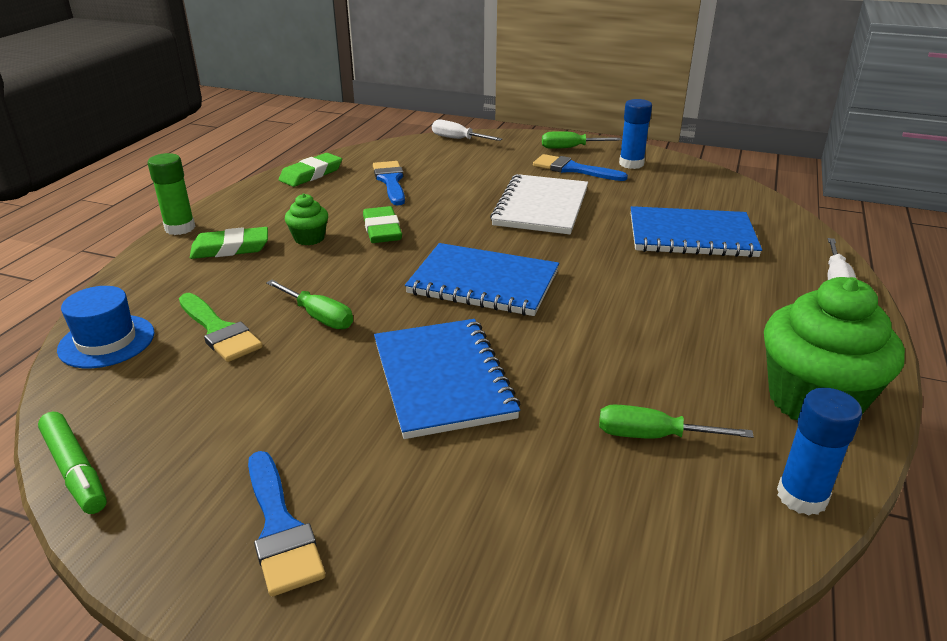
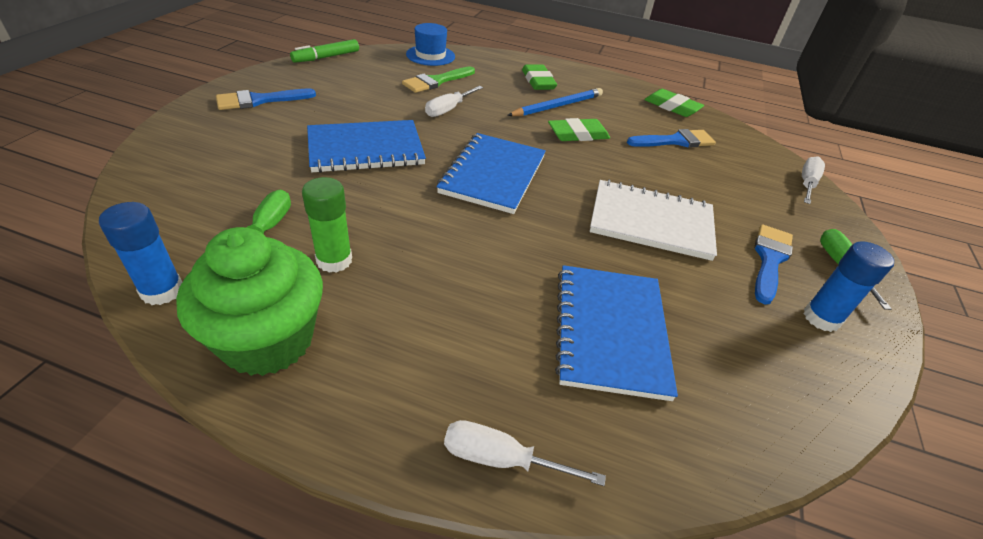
camera: 85 degrees right, 10 degrees up
green glue stick [148,153,195,235] -> green glue stick moved to [302,177,352,273]
green screwdriver [266,280,353,329] -> white screwdriver [425,86,483,117]
green cupcake [285,193,328,245] -> blue pencil [507,88,603,116]

